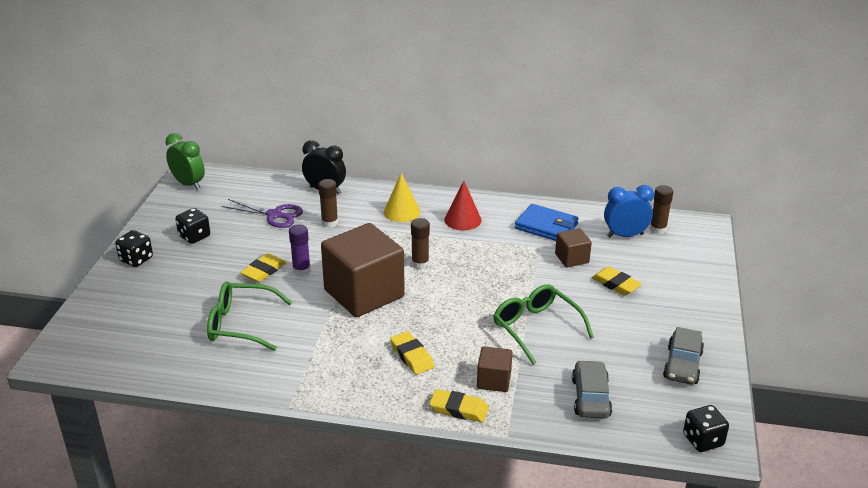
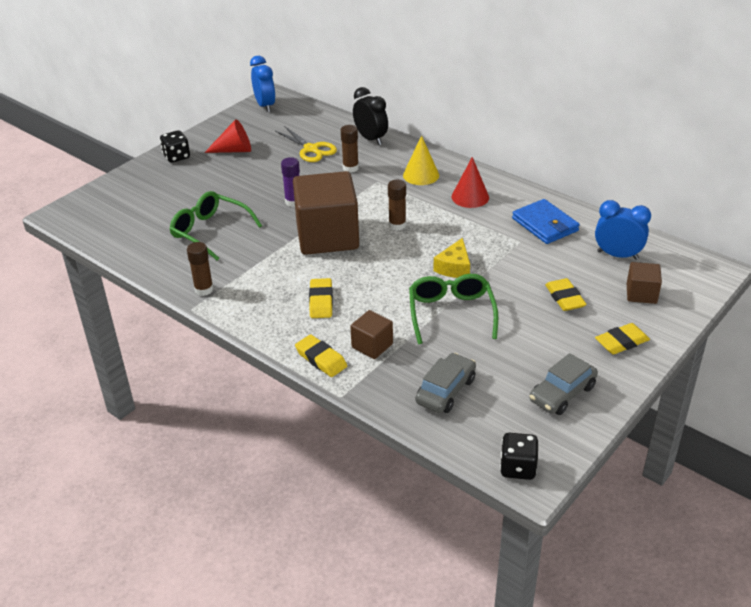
camera: 30 degrees right, 5 degrees up
green clock [165,133,205,190] -> blue clock [250,56,276,112]
black dice [175,208,210,244] -> red cone [204,119,251,153]
purple scissors [222,199,303,228] -> yellow scissors [275,126,337,162]
yellow eraser [240,253,286,282] -> yellow eraser moved to [595,323,650,354]
brown cube [555,228,592,267] -> brown cube moved to [627,262,662,304]
brown glue stick [650,185,673,234] -> brown glue stick moved to [187,242,214,296]
none -> yellow cheese [433,238,470,278]

